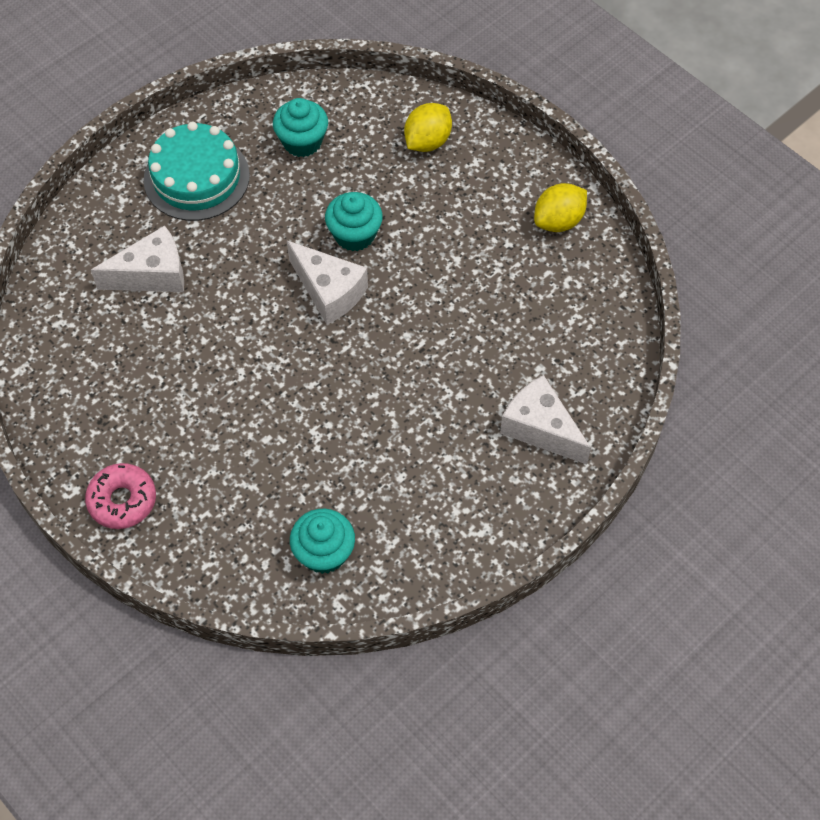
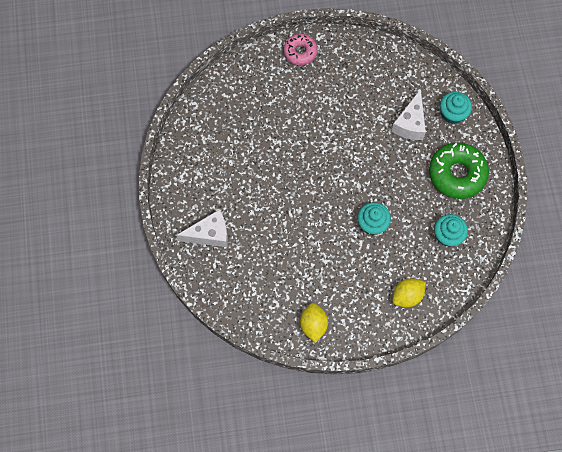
camera: 125 degrees right, 10 degrees up
turquoise cake [144,122,250,221] -> green donut [429,142,489,199]
white cheese [287,241,368,325] -> none
turquoise cupcake [290,509,355,574] -> turquoise cupcake moved to [440,92,472,124]
yellow lemon [404,103,452,152] -> yellow lemon turned 75 degrees clockwise [392,278,426,308]

